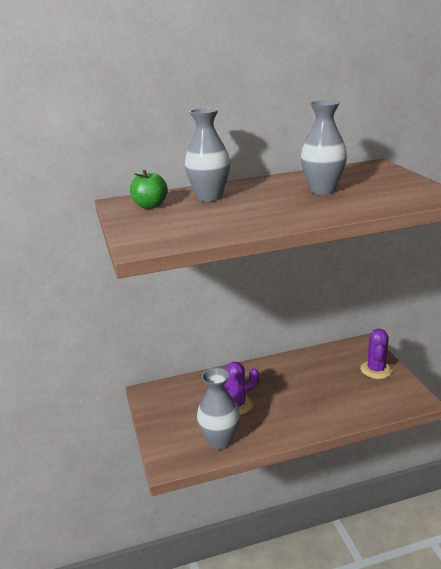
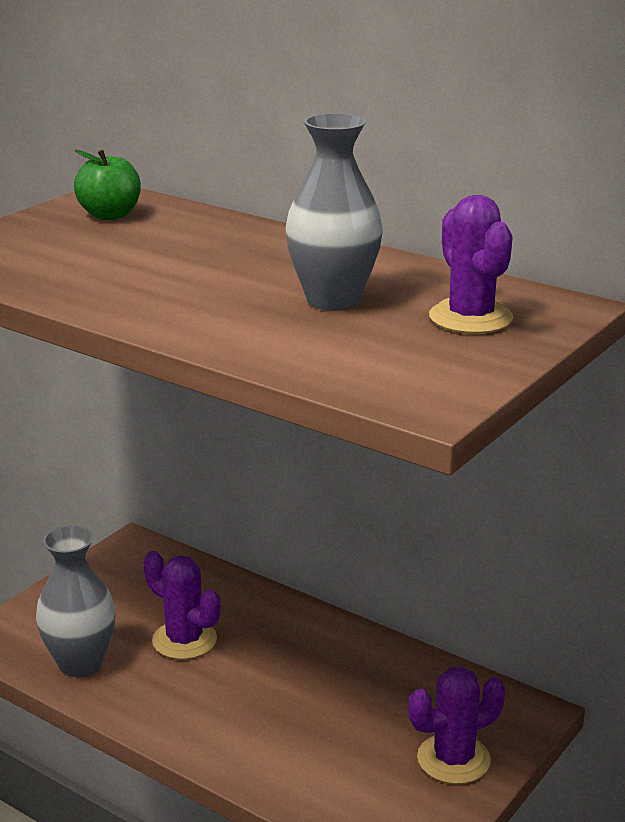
camera: 50 degrees right, 0 degrees up
grey vase [185,108,230,202] -> none
none -> purple cactus [429,195,513,334]

